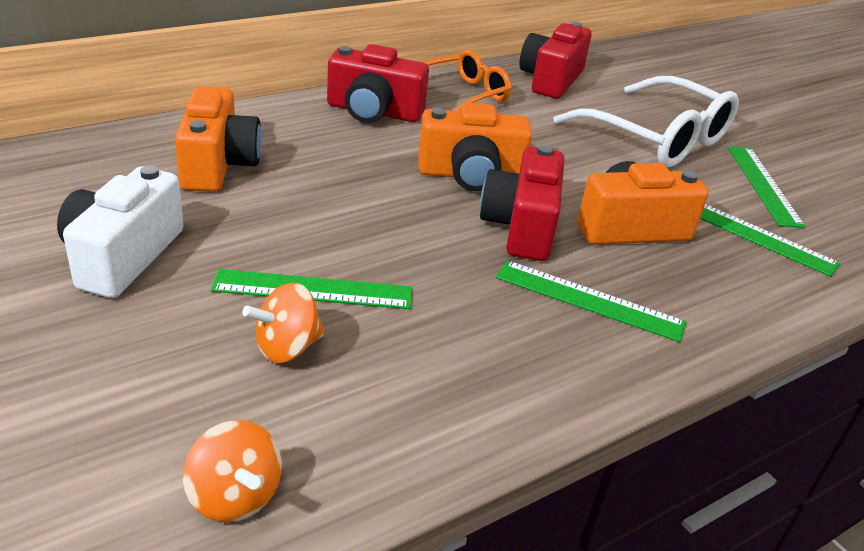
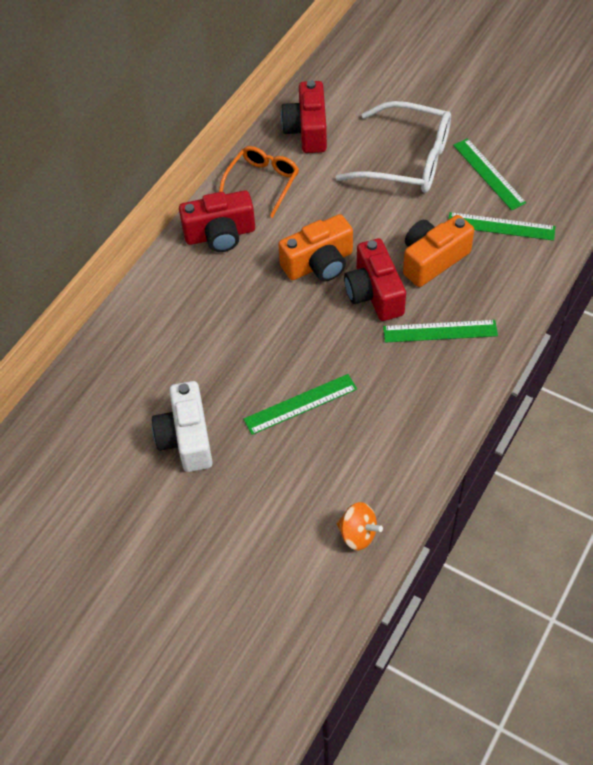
camera: 20 degrees left, 20 degrees up
orange camera [175,86,262,192] -> none
orange spinning top [242,282,325,363] -> none

